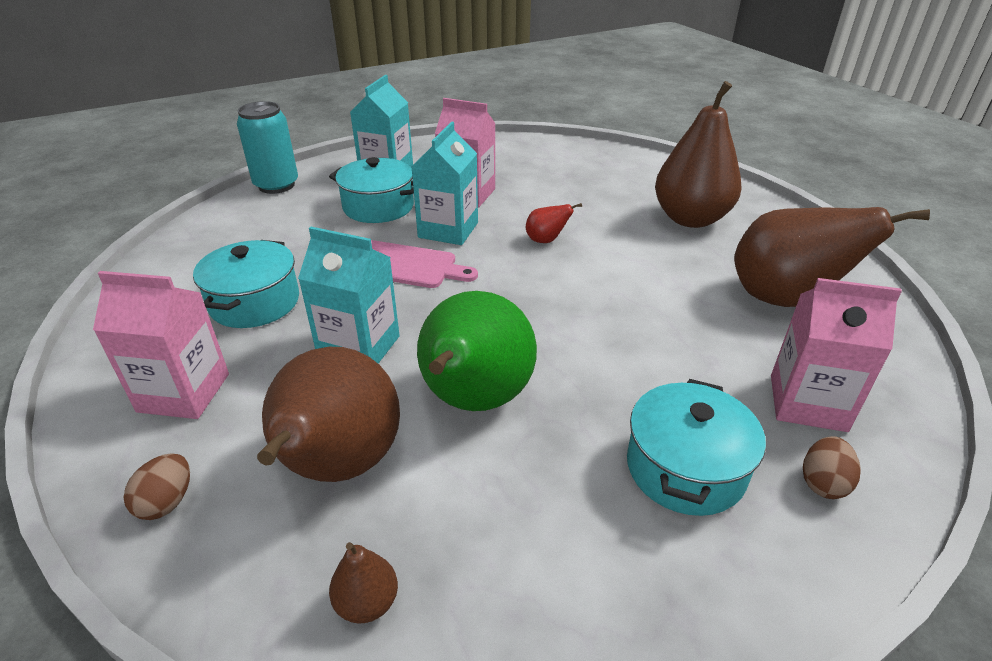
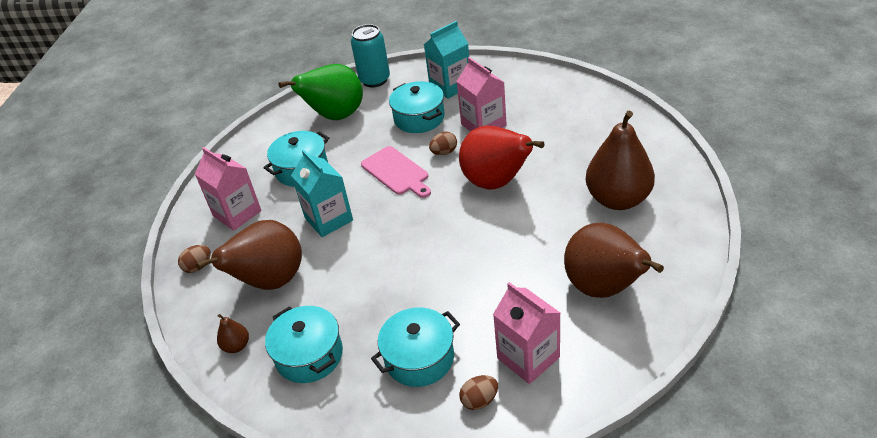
camera: 40 degrees right, 5 degrees up
turquoise carton [412,122,478,245] -> brown egg [429,132,457,155]
green pear [417,291,537,411] -> green pear moved to [278,64,363,120]
red pear [526,203,582,243] -> red pear [459,126,545,189], size x2.37
none -> turquoise pot [265,306,343,383]

